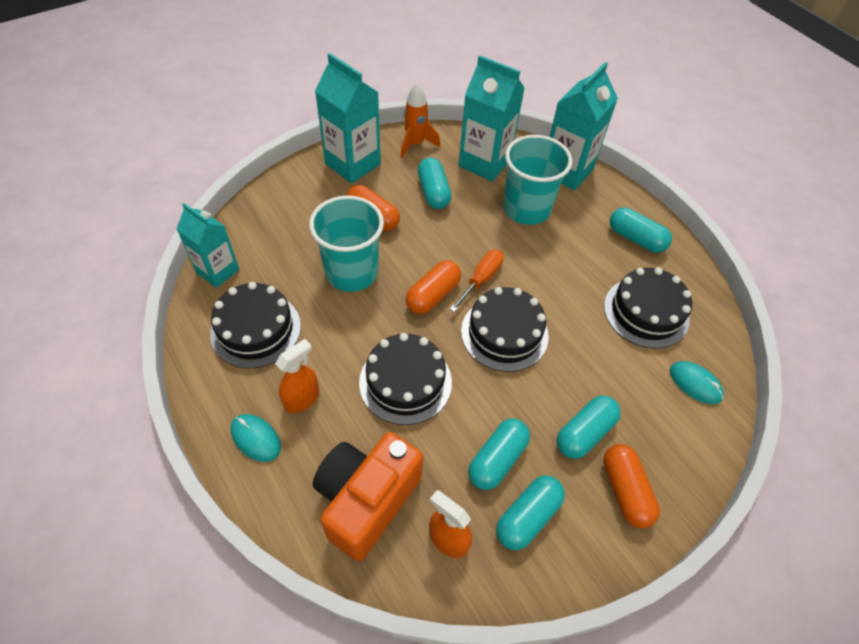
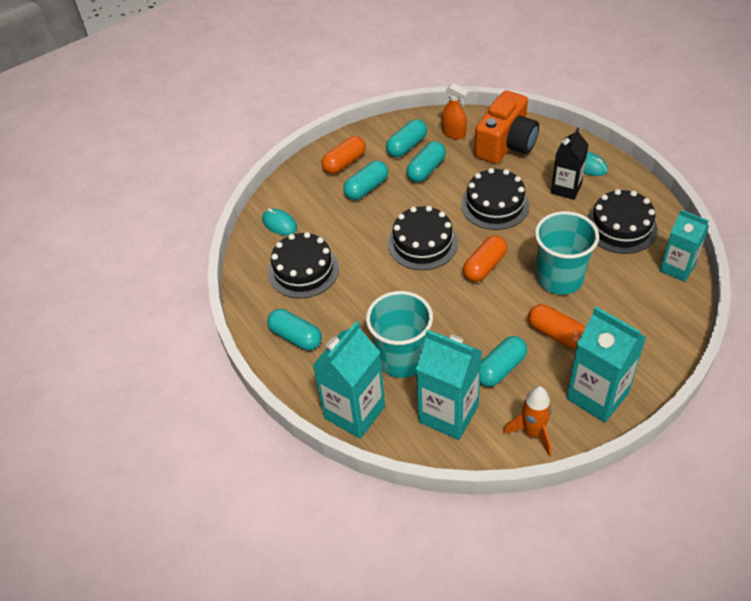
camera: 175 degrees left, 5 degrees down
orange spray bottle [275,339,319,413] -> black carton [551,127,589,200]
turquoise capsule [418,158,451,209] -> turquoise capsule turned 60 degrees clockwise [480,336,527,387]
orange screwdriver [449,250,504,312] -> none
orange capsule [603,444,660,528] -> orange capsule turned 60 degrees clockwise [321,136,366,174]

